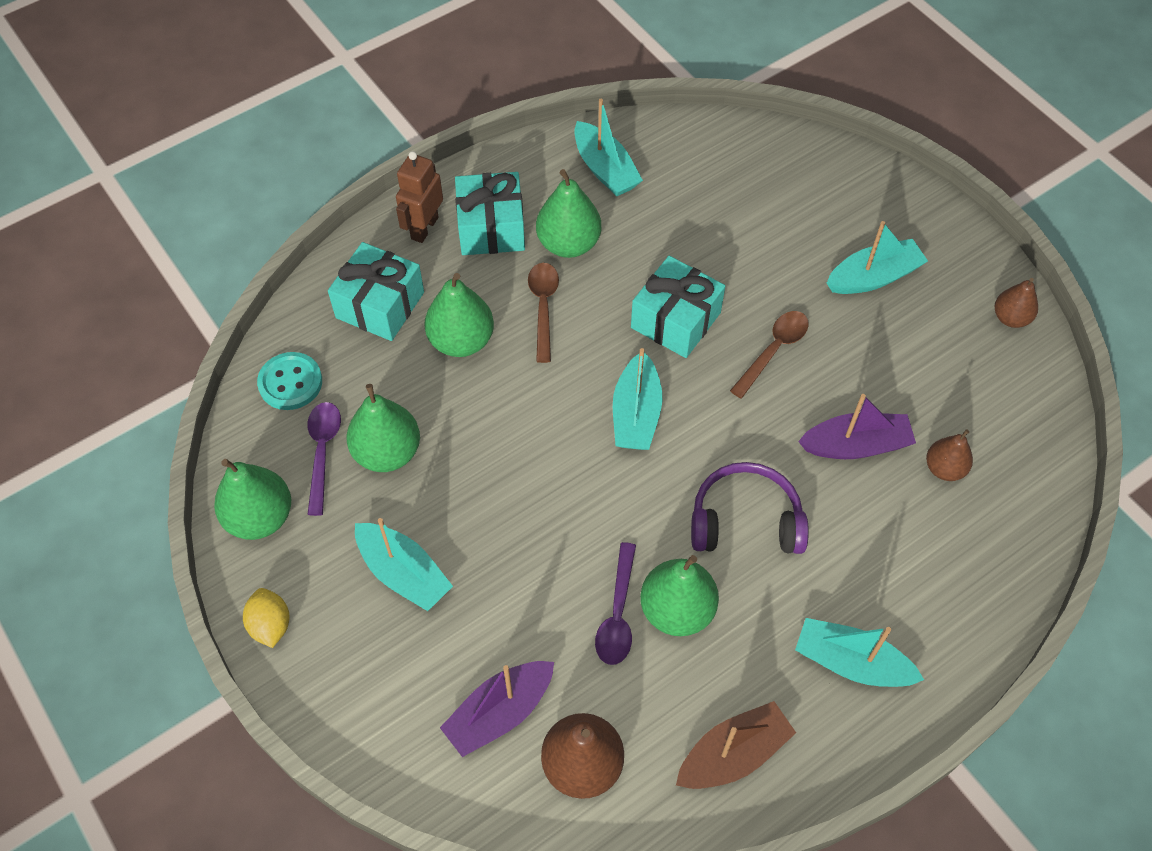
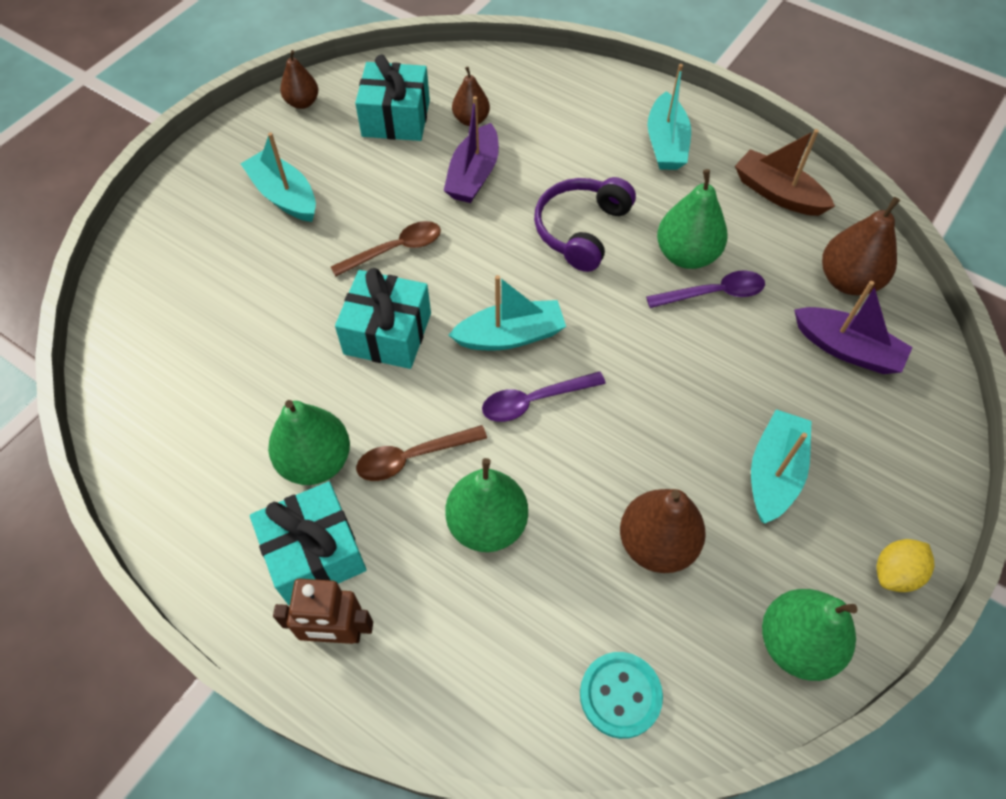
camera: 110 degrees left, 0 degrees up
purple spoon [307,402,341,516] -> purple spoon moved to [482,371,606,422]
turquoise gift [328,242,424,341] -> turquoise gift moved to [355,55,430,141]
green pear [346,384,420,472] -> brown pear [620,489,706,573]
turquoise boat [574,99,643,196] -> none
purple headphones [691,462,809,554] -> purple headphones turned 45 degrees clockwise [534,177,636,272]
brown spoon [730,311,809,399] -> brown spoon turned 135 degrees clockwise [331,221,441,277]
purple boat [798,394,916,459] -> purple boat turned 135 degrees counterclockwise [444,96,499,203]

